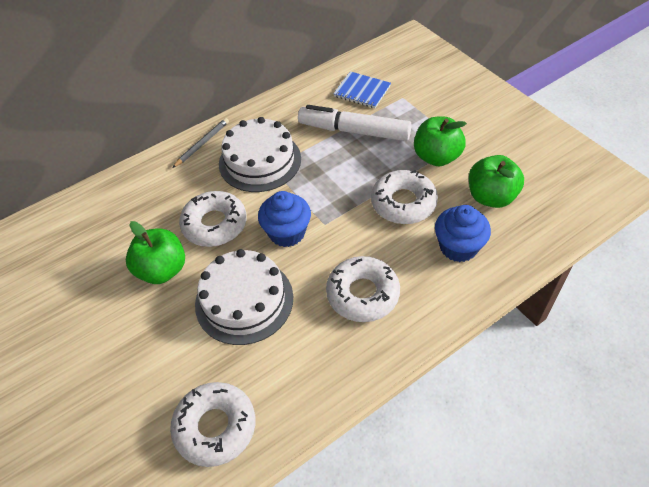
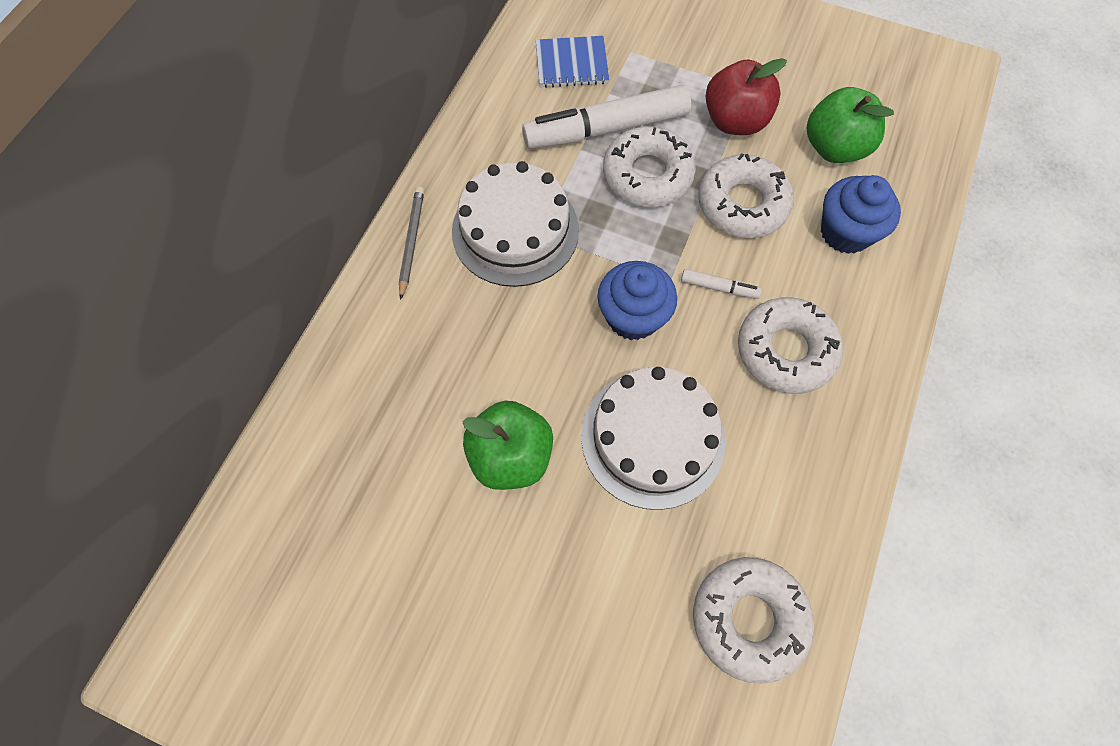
camera: 35 degrees left, 15 degrees up
white donut [179,191,247,247] -> white donut moved to [603,126,696,207]
green apple [414,116,467,166] -> red apple [706,58,787,135]
none -> white marker [681,269,762,299]

